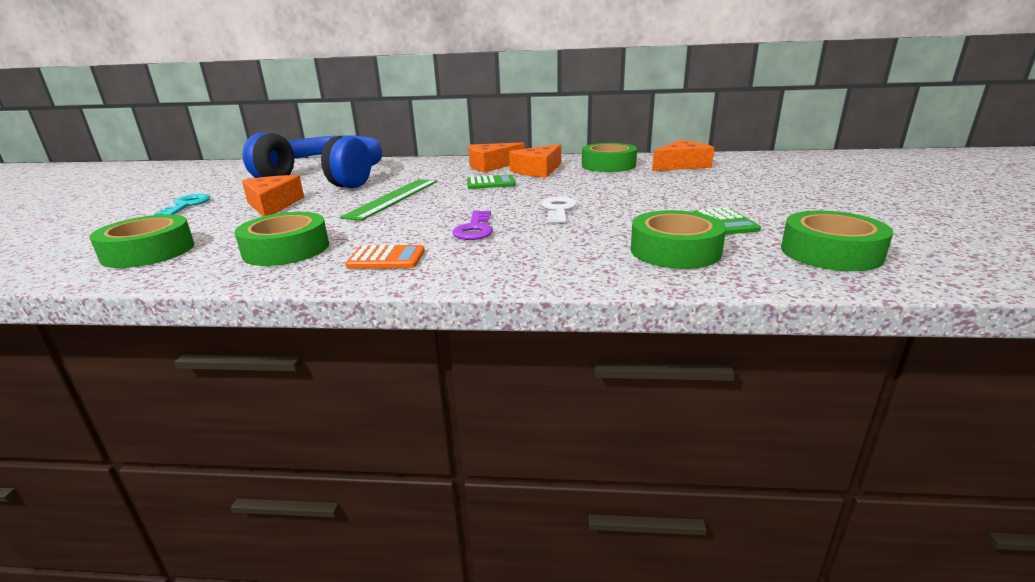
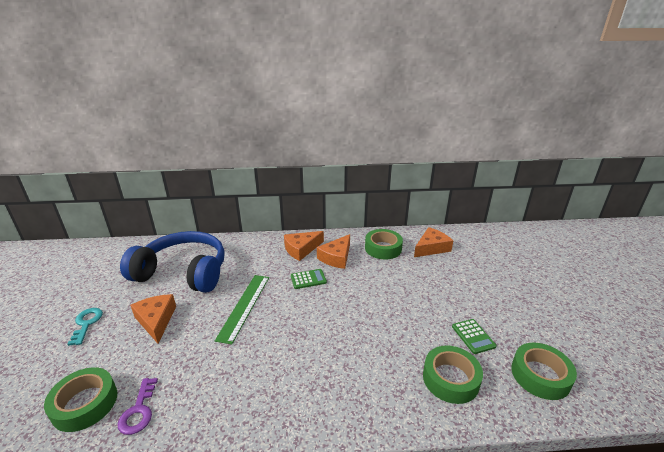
camera: 10 degrees left, 5 degrees up
green tape [235,212,329,266] -> none
orange calculator [345,245,425,268] -> none
purple key [452,210,493,240] -> purple key moved to [117,378,158,435]
white key [541,197,577,223] -> none

